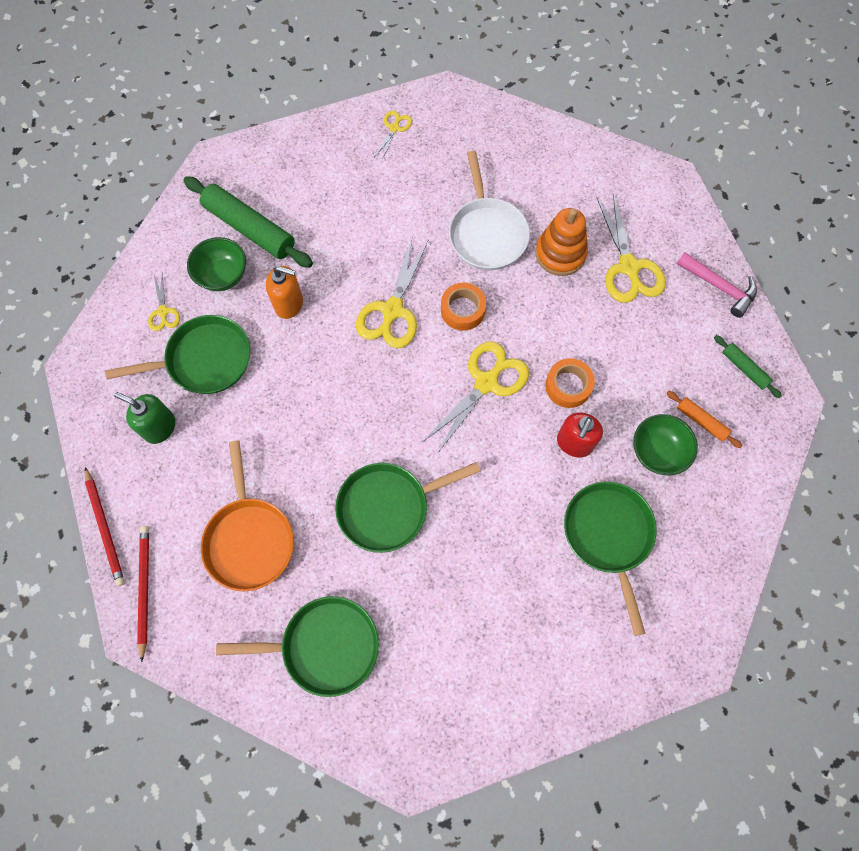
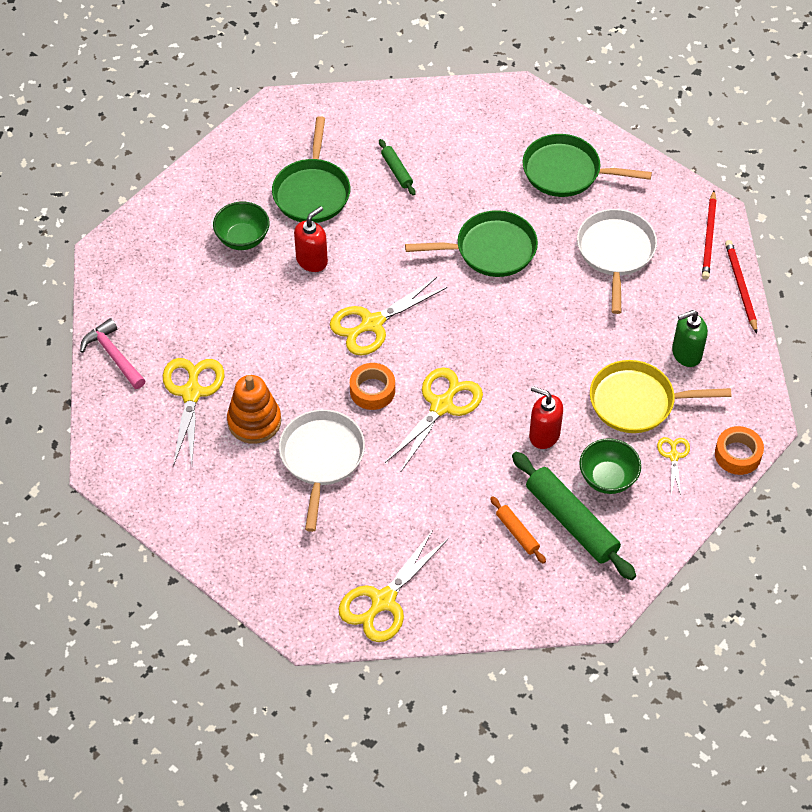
camera: 165 degrees left, 15 degrees down
green pan [105,315,250,394] -> yellow pan [590,360,731,433]
green soap dispenser [114,392,175,444] -> green soap dispenser turned 120 degrees clockwise [672,310,708,367]
orange pan [201,440,294,591] -> white pan [577,209,657,314]
orange soap dispenser [266,266,303,319] -> red soap dispenser [529,386,563,449]
yellow scissors [374,111,412,160] -> yellow scissors [339,530,448,642], size x1.93
orange tape [545,358,595,408] -> orange tape moved to [715,426,764,475]
orange rolling pin [667,391,742,448] -> orange rolling pin moved to [490,496,546,564]
green rolling pin [714,335,782,398] -> green rolling pin moved to [379,139,416,196]

